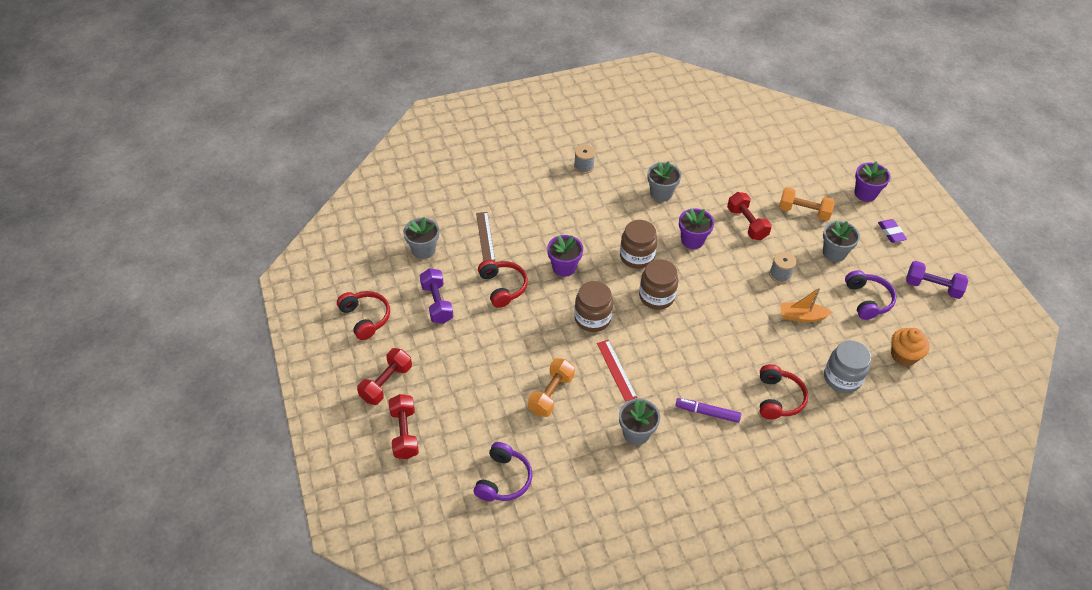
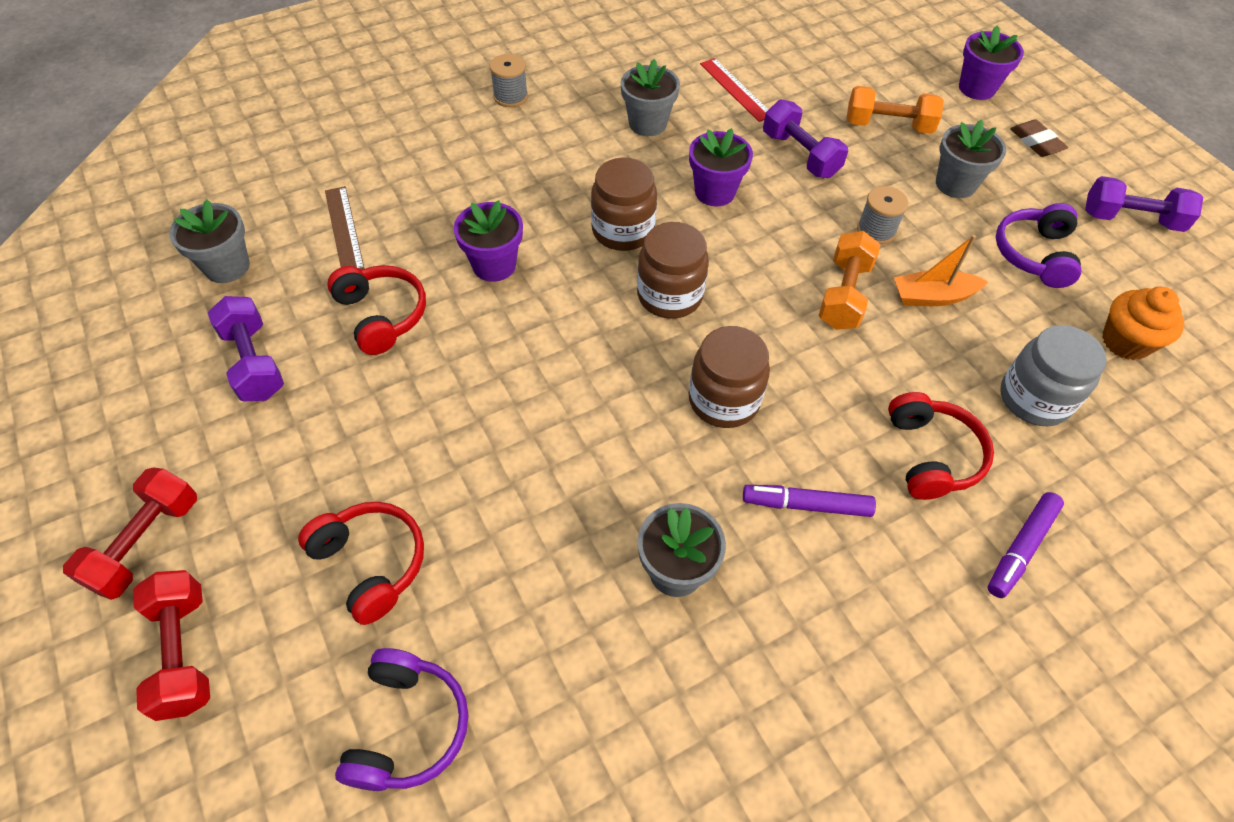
camera: 10 degrees left, 5 degrees up
red headphones [337,291,390,340] -> red headphones moved to [298,502,424,625]
orange dumbbell [528,358,575,417] -> orange dumbbell moved to [819,231,881,330]
brown jar [574,281,613,332] -> brown jar moved to [689,326,770,428]
red ruler [597,340,637,402] -> red ruler moved to [700,58,769,122]
red dumbbell [727,192,772,240] -> purple dumbbell [763,99,848,178]
purple headphones [845,270,896,320] -> purple headphones turned 150 degrees counterclockwise [996,203,1081,288]
purple eraser [878,219,907,243] -> brown eraser [1010,119,1068,157]
none -> purple marker [988,492,1064,598]

